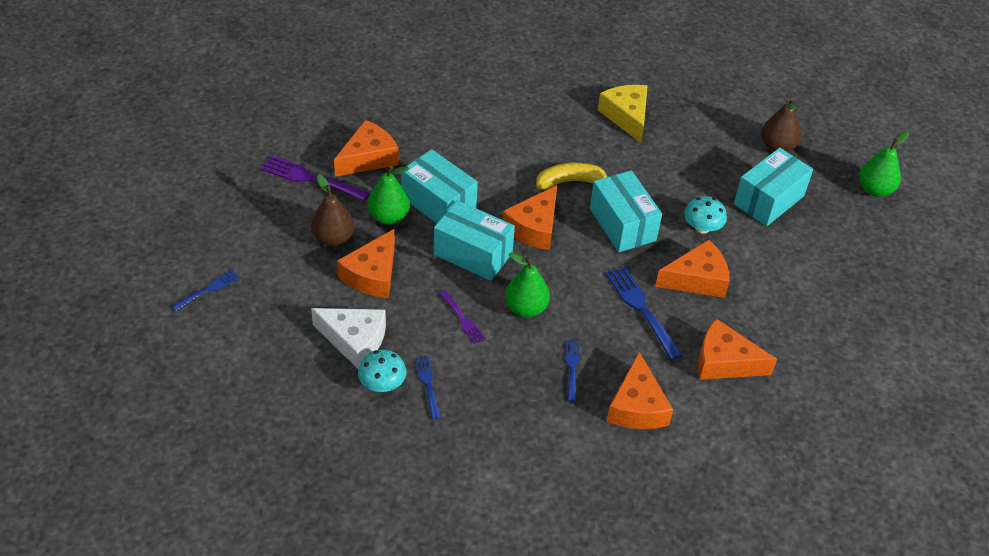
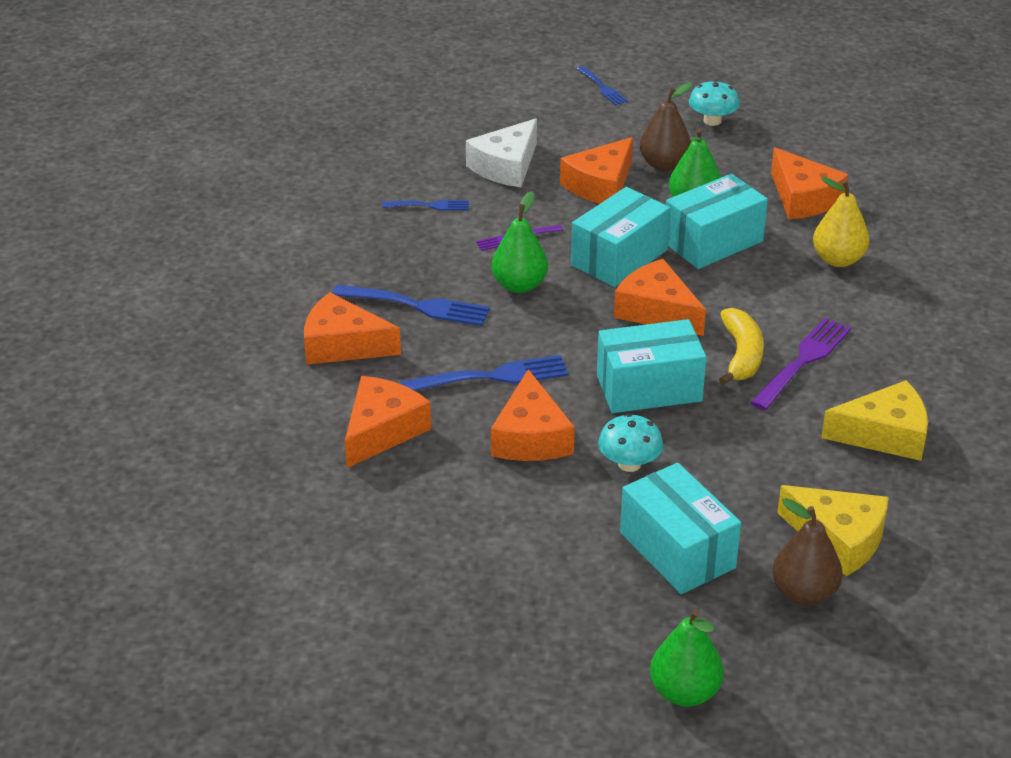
camera: 105 degrees right, 10 degrees down
purple fork [261,155,369,201] -> purple fork moved to [750,317,851,410]
orange cheese [337,229,395,298] -> orange cheese turned 90 degrees counterclockwise [560,137,633,204]
turquoise mushroom [358,349,407,392] -> turquoise mushroom moved to [689,80,740,126]
blue fork [565,340,580,402] -> blue fork [332,285,490,326], size x1.71
none -> yellow cheese [777,485,889,576]
none -> yellow pear [813,177,870,267]

